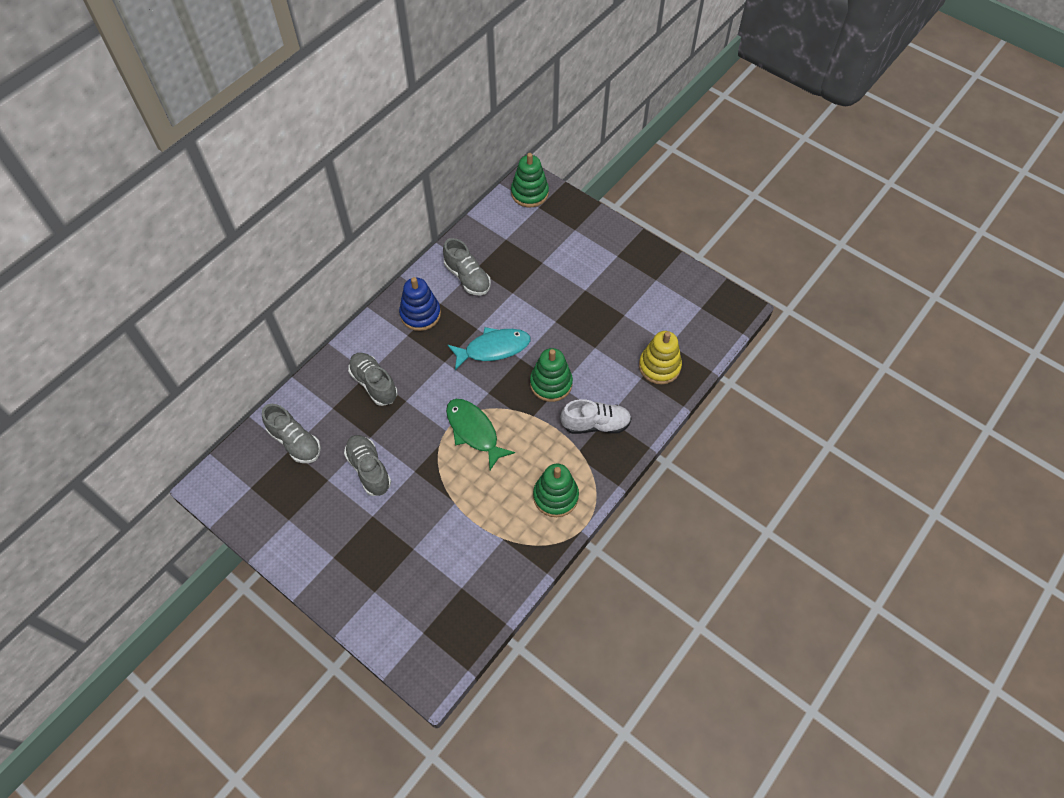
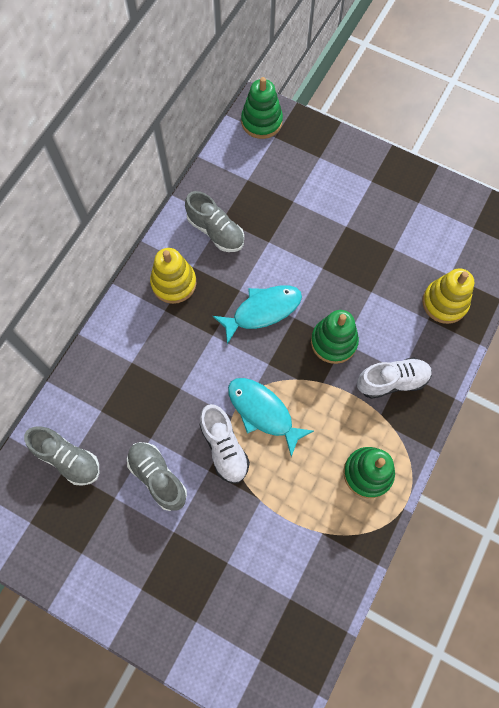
camera: 10 degrees left, 10 degrees up
grey shoe [348,353,398,406] -> none
blue stacking toy [399,277,441,331] -> yellow stacking toy [150,248,196,304]
green fish [446,399,515,470] -> turquoise fish [228,378,314,457]
none -> white shoe [199,404,250,484]

